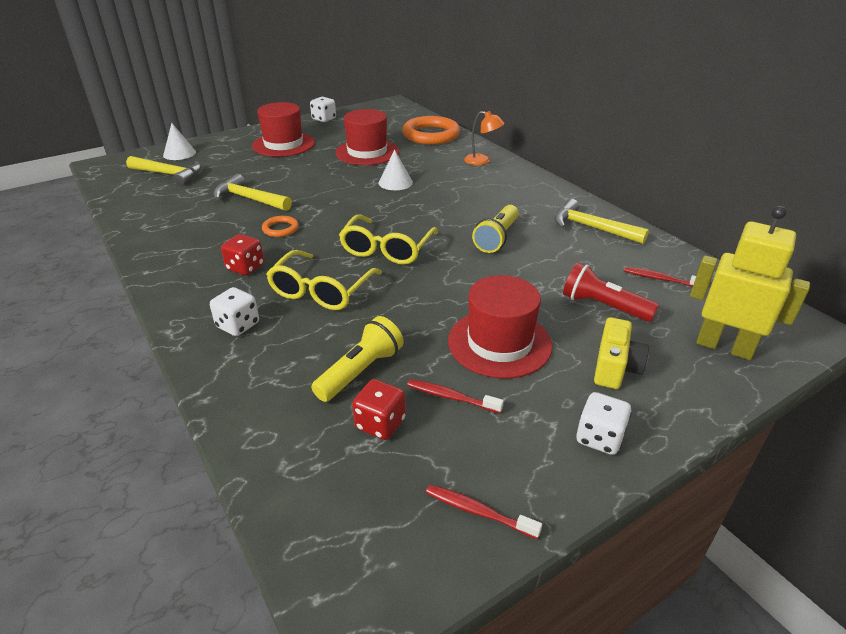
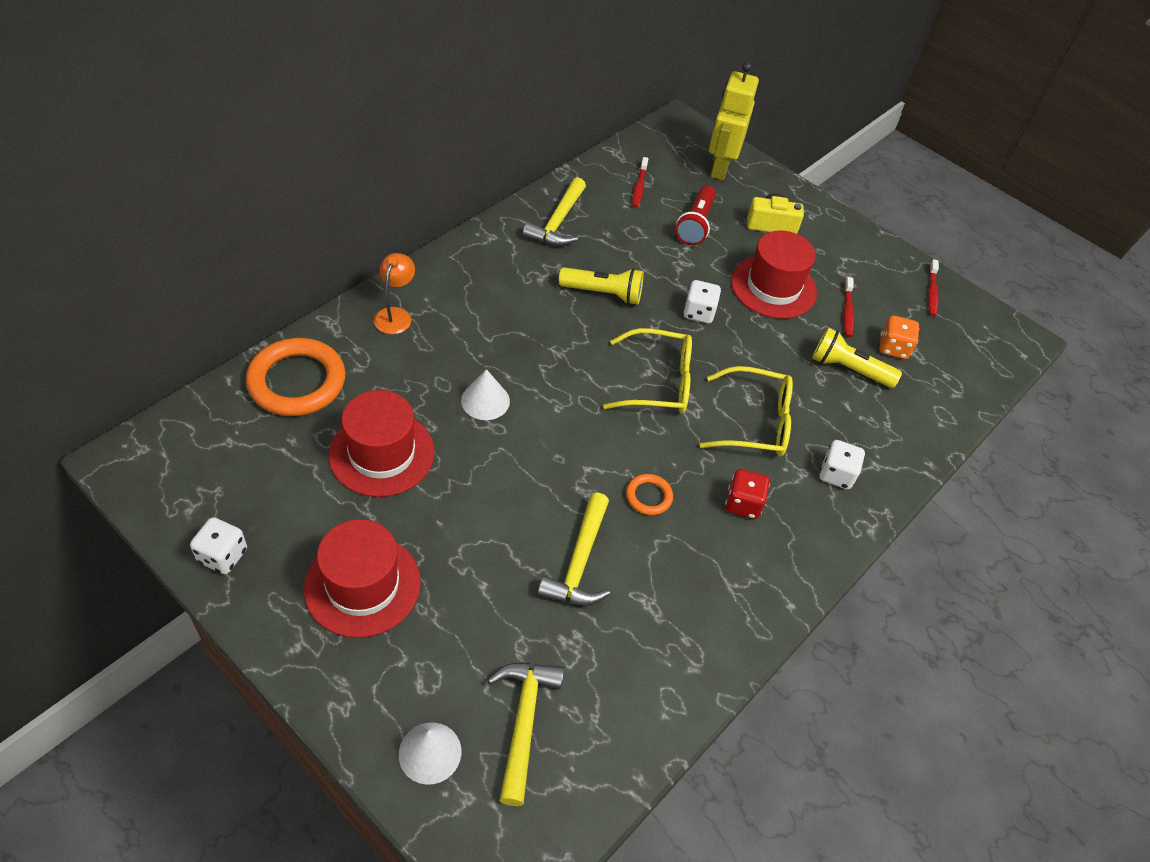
camera: 110 degrees left, 15 degrees up
red dice [352,379,406,440] -> orange dice [880,316,919,359]
white dice [576,392,632,455] -> white dice moved to [683,280,721,324]

